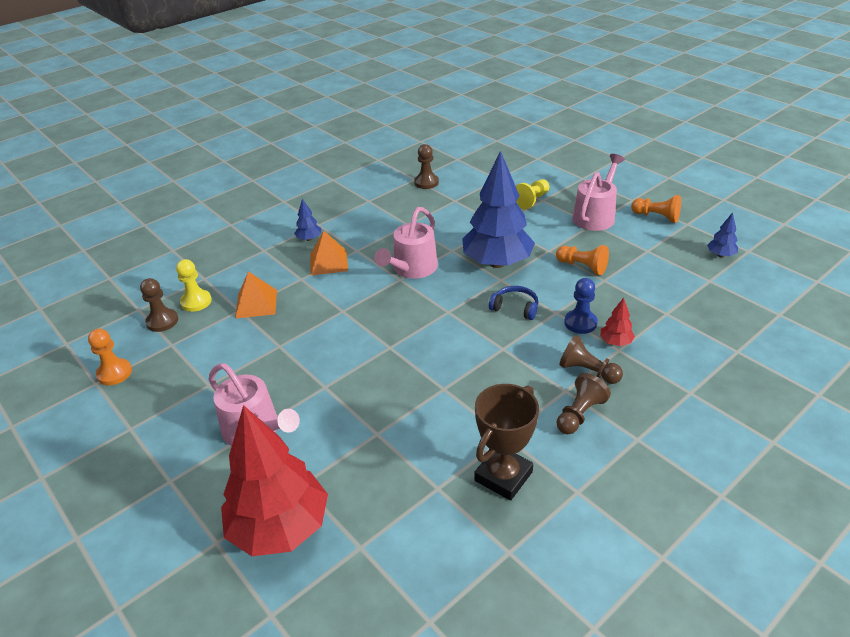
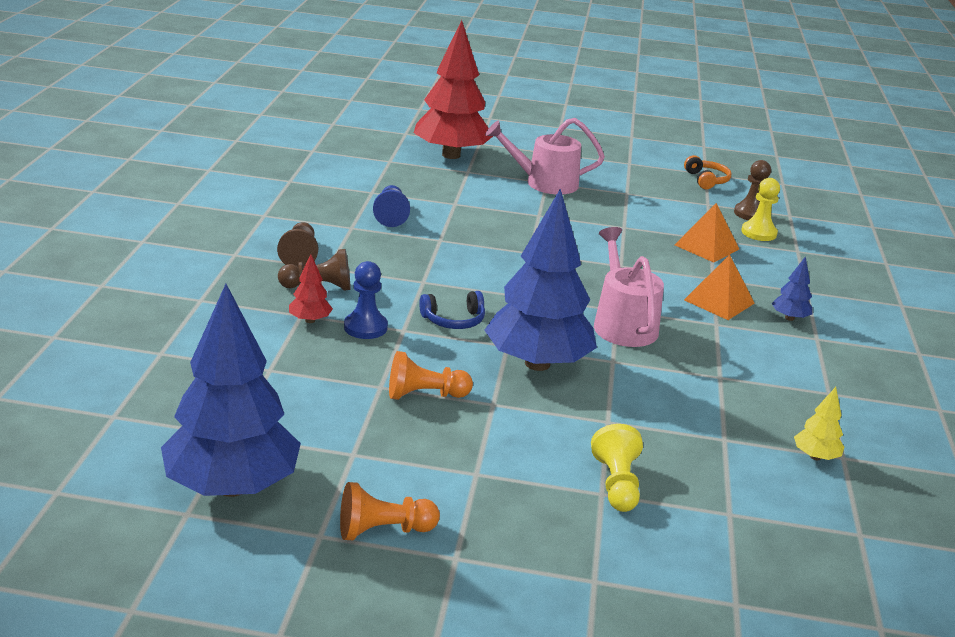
camera: 135 degrees right, 10 degrees down
orange pawn [88,329,132,385] -> orange headphones [684,155,731,189]
brown pawn [414,144,439,189] -> yellow tree [794,387,844,460]
brown trophy [474,384,539,501] -> none
pink watering can [572,154,625,231] -> none
blue tree [707,212,738,257] -> blue tree [161,284,301,497], size x2.46
none -> blue pawn [373,185,410,227]

